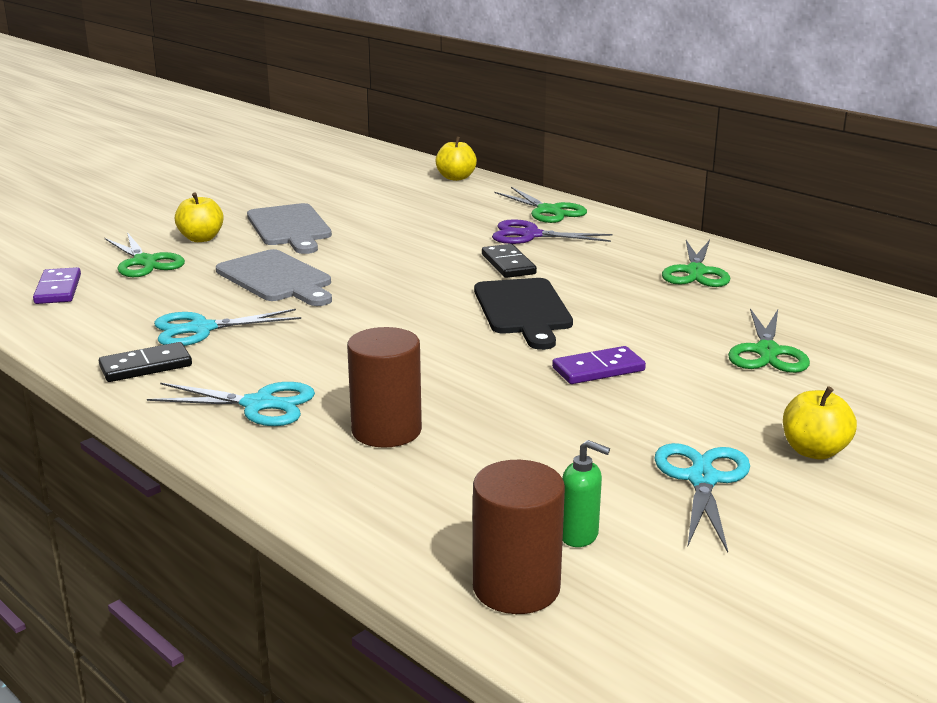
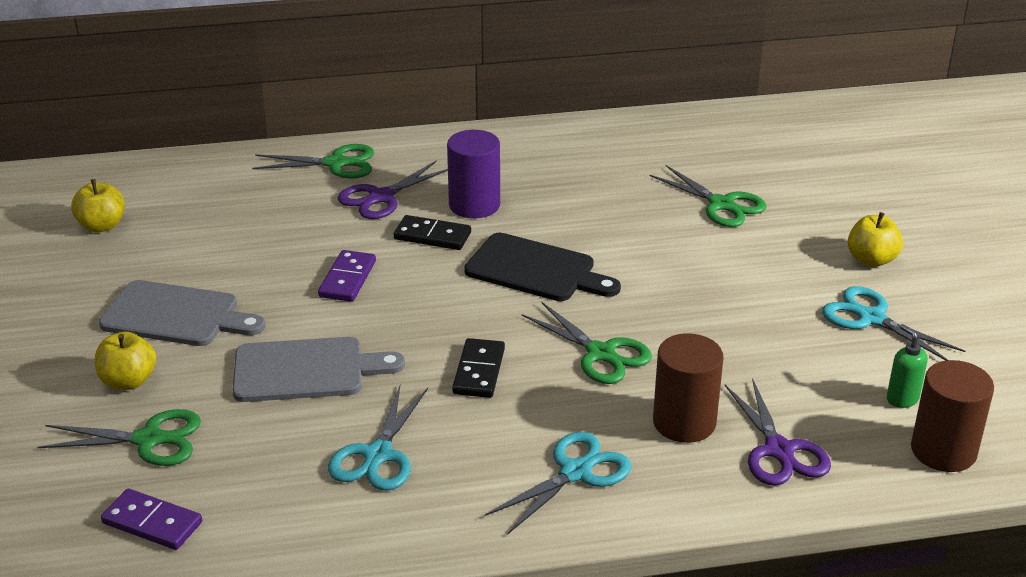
camera: 55 degrees left, 10 degrees up
black domino [99,342,192,382] -> black domino moved to [452,338,505,398]
yellow apple [435,136,477,181] -> yellow apple moved to [71,179,125,232]
purple domino [552,346,646,384] -> purple domino moved to [318,250,376,302]
green soap dispenser [562,440,610,547] -> green soap dispenser turned 90 degrees counterclockwise [887,324,928,408]
green scissors [662,240,730,287] -> green scissors moved to [522,301,652,384]
none -> purple cylinder [447,130,500,218]
none -> purple scissors [725,378,831,486]

